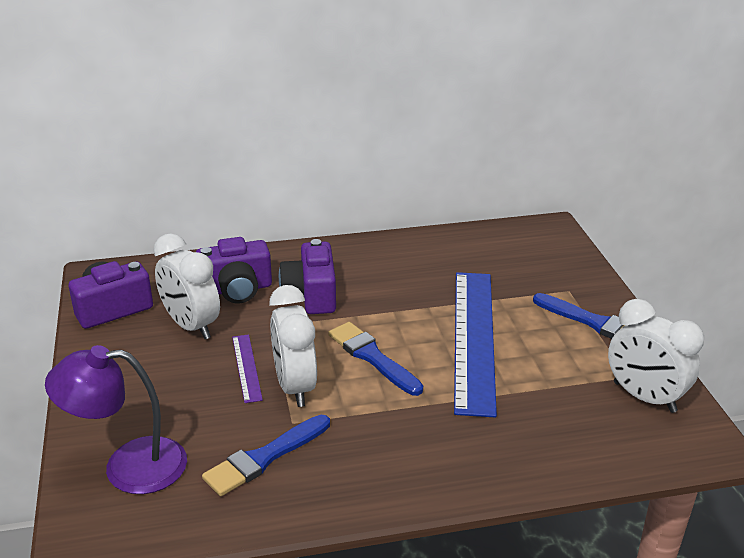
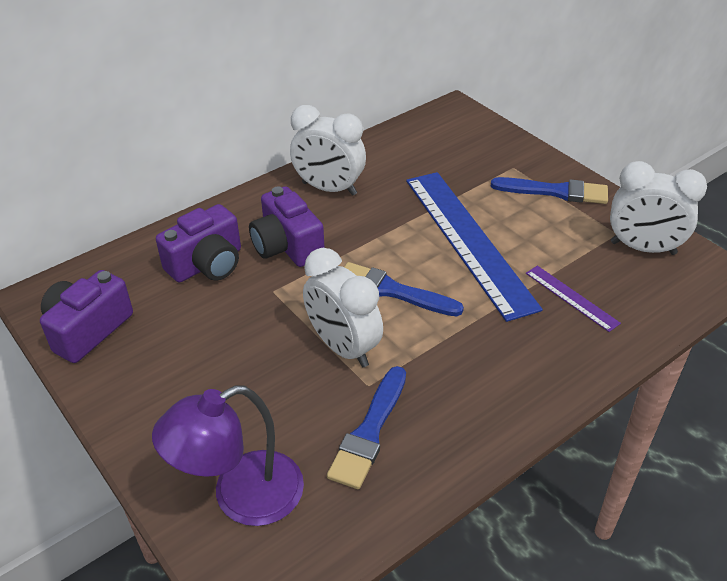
camera: 25 degrees left, 10 degrees up
white clock [154,233,220,339] -> white clock moved to [290,105,366,196]
purple ruler [232,334,263,403] -> purple ruler moved to [526,266,621,332]

